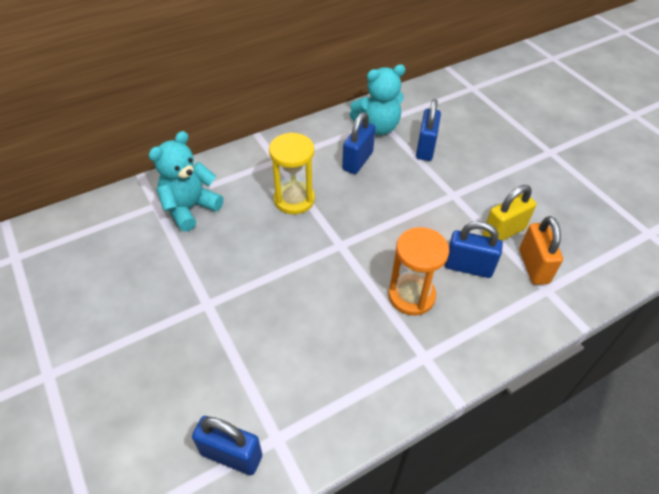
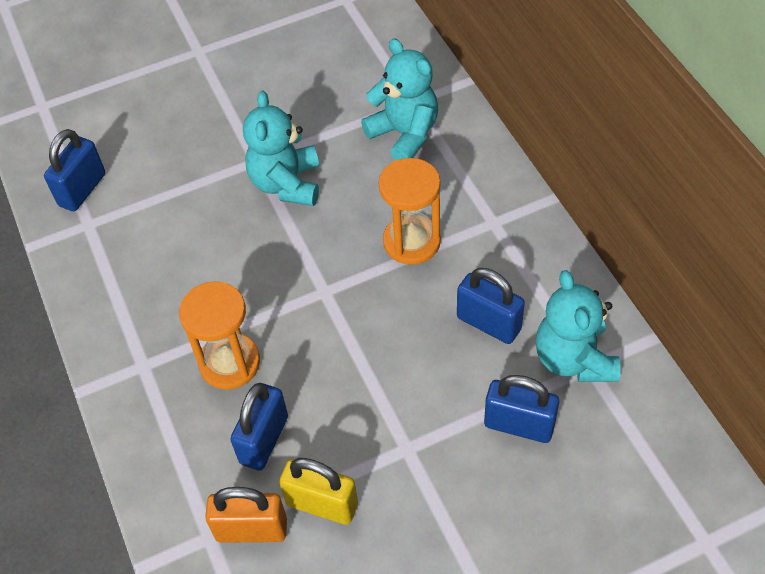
camera: 100 degrees right, 5 degrees up
yellow hourglass [269,132,315,214] -> orange hourglass [379,158,441,265]
yellow padlock [483,185,536,241] -> yellow padlock turned 45 degrees counterclockwise [279,458,358,525]
none -> turquoise teddy bear [243,91,319,206]

